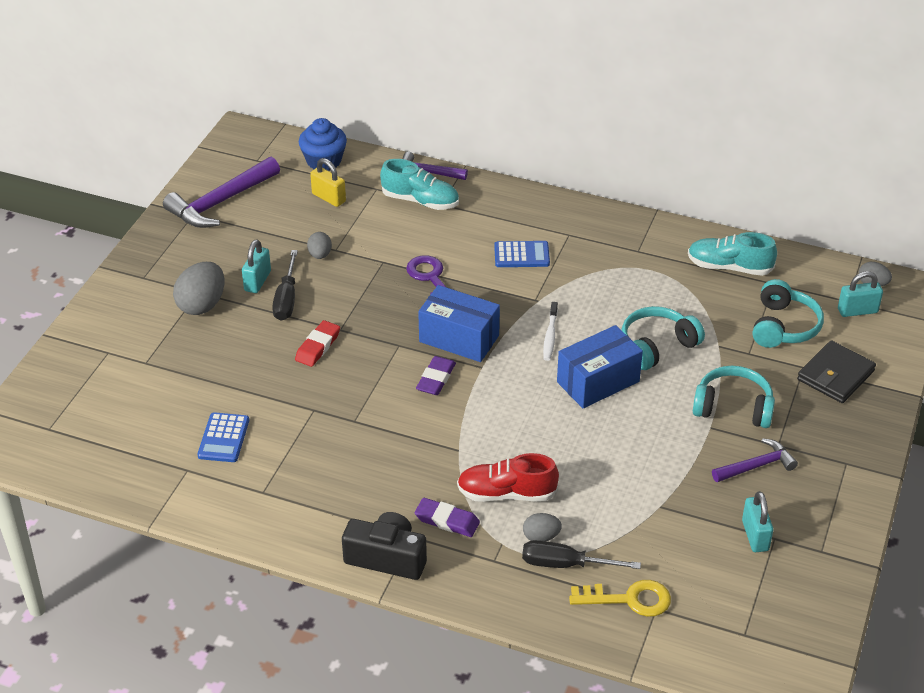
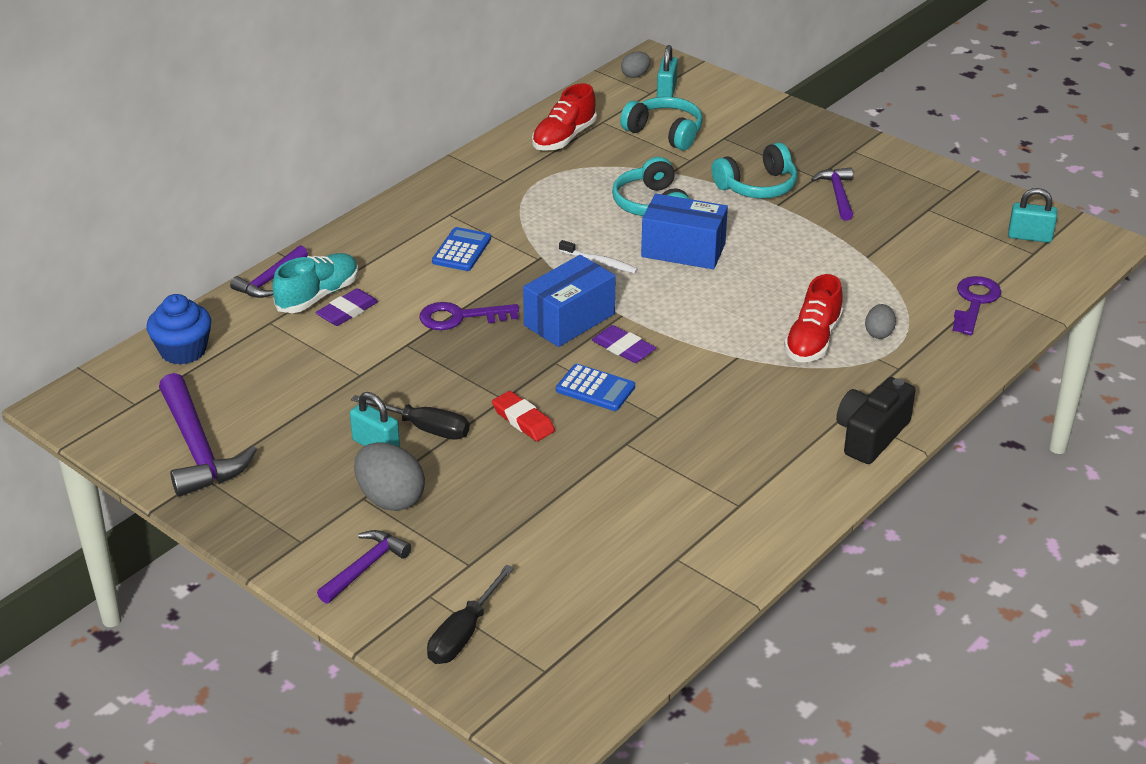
camera: 70 degrees left, 5 degrees down
blue calculator [197,412,249,462] -> blue calculator moved to [556,364,635,411]
grey egg [307,232,332,259] -> none
yellow padlock [310,158,346,207] -> none
purple eraser [415,498,480,537] -> purple eraser moved to [316,289,378,326]
black screwdriver [522,540,641,569] -> black screwdriver moved to [427,565,514,664]
blue box [557,325,643,408] -> blue box turned 60 degrees counterclockwise [641,194,728,269]
yellow key [569,580,671,617] -> purple key [952,276,1002,335]
turquoise shoe [688,232,777,276] -> red shoe [532,83,597,151]
turquoise headphones [693,366,775,428] -> turquoise headphones turned 150 degrees counterclockwise [712,142,797,199]
turquoise padlock [742,491,773,552] -> turquoise padlock moved to [1008,188,1057,243]
black wallet [797,340,876,403] -> none
none -> purple hammer [317,530,412,604]

